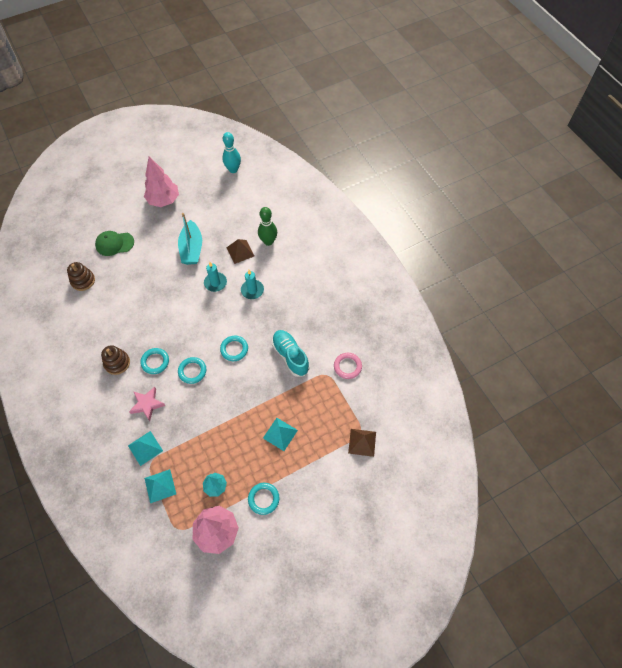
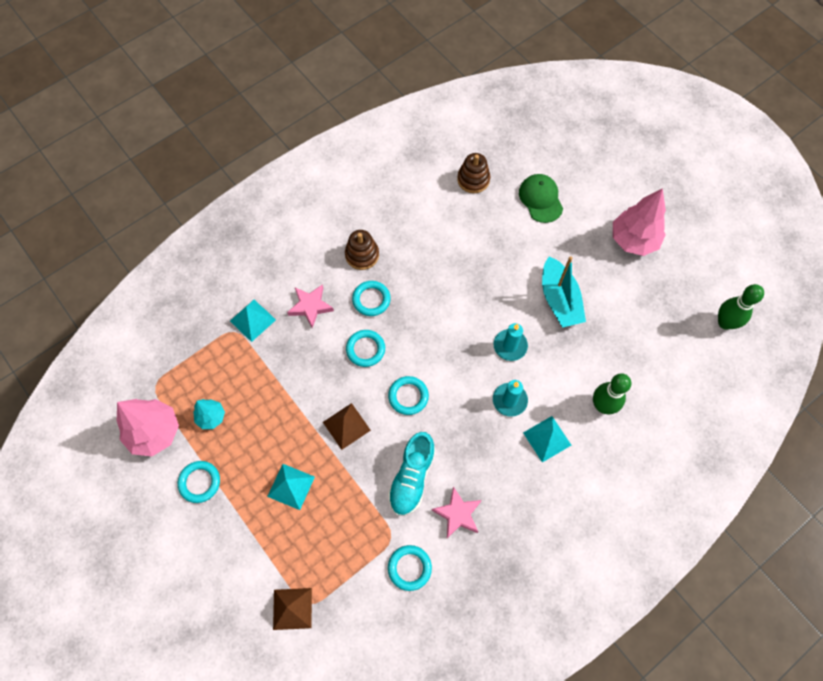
camera: 80 degrees right, 5 degrees up
turquoise pyramid [144,469,176,503] -> turquoise pyramid moved to [523,416,571,463]
turquoise boat [178,213,202,265] -> turquoise boat turned 90 degrees counterclockwise [542,256,586,328]
turquoise bowling pin [222,132,241,173] -> green bowling pin [718,284,764,330]
brown pyramid [226,239,254,264] -> brown pyramid moved to [323,403,371,450]
turquoise shoe [272,330,310,377] -> turquoise shoe turned 150 degrees clockwise [388,432,436,516]
pink ring [334,353,362,379] -> turquoise ring [388,545,432,591]
none -> pink star [432,487,482,538]

